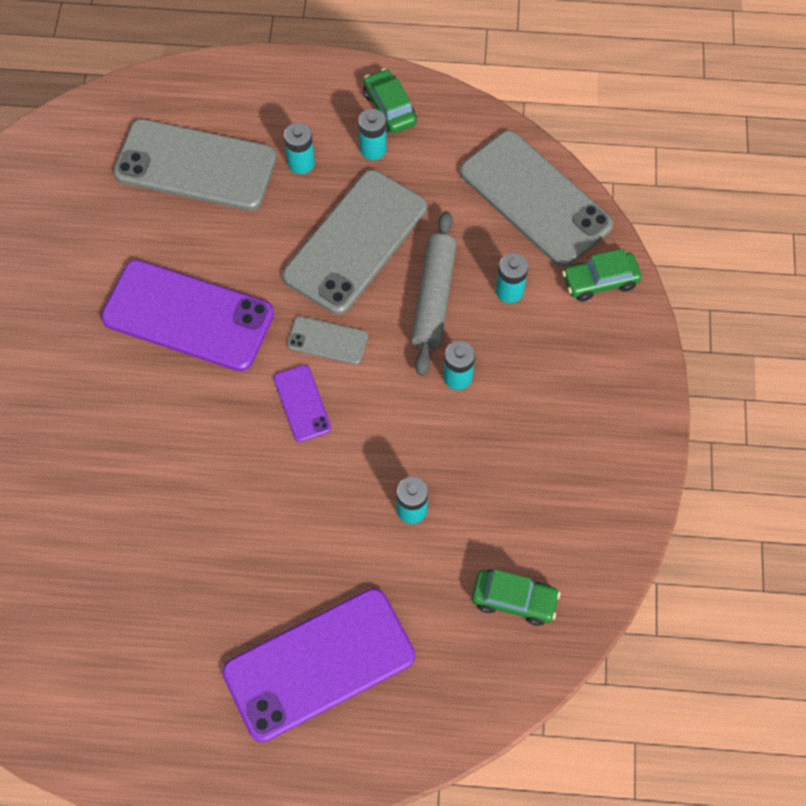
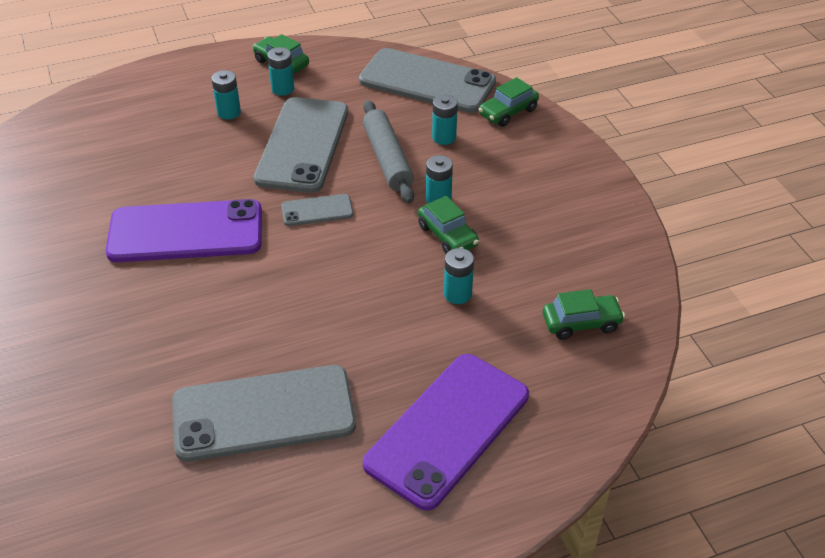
camera: 25 degrees left, 20 degrees down
grey phone [113,119,277,210] -> grey phone moved to [172,365,356,462]
purple phone [274,365,331,442] -> none
none -> green car [418,196,479,254]

